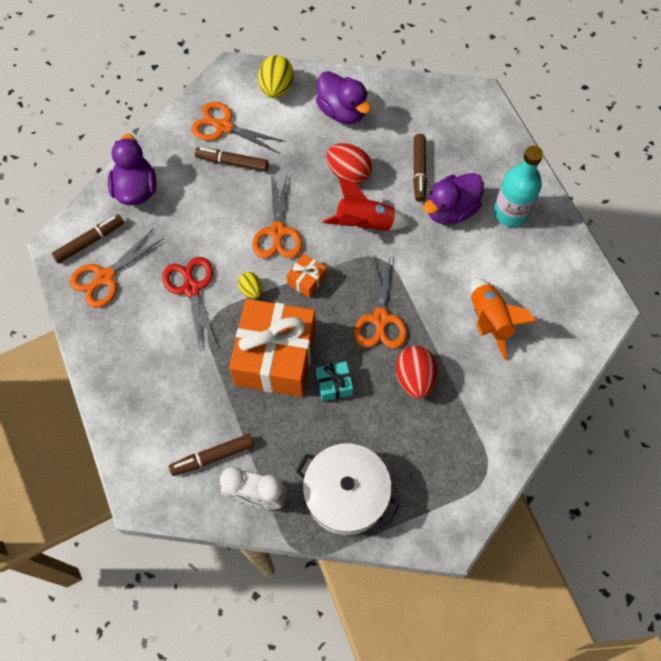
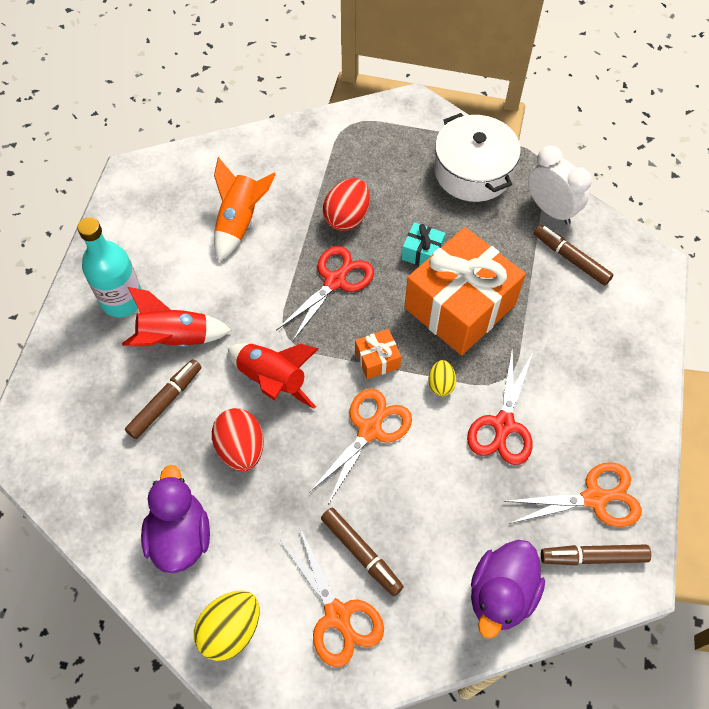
camera: 145 degrees left, 5 degrees down
brown marker [169,434,254,476] -> brown marker turned 150 degrees counterclockwise [534,225,614,286]
orange scissors [354,255,407,349] -> red scissors [276,246,374,342]
purple duck [423,173,484,225] -> red rocket [122,287,232,347]

